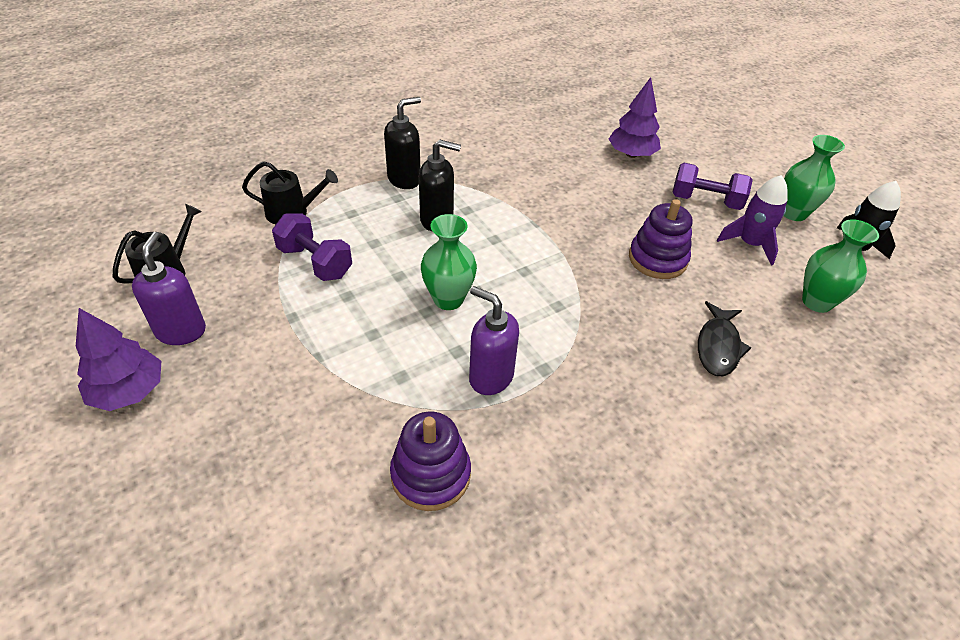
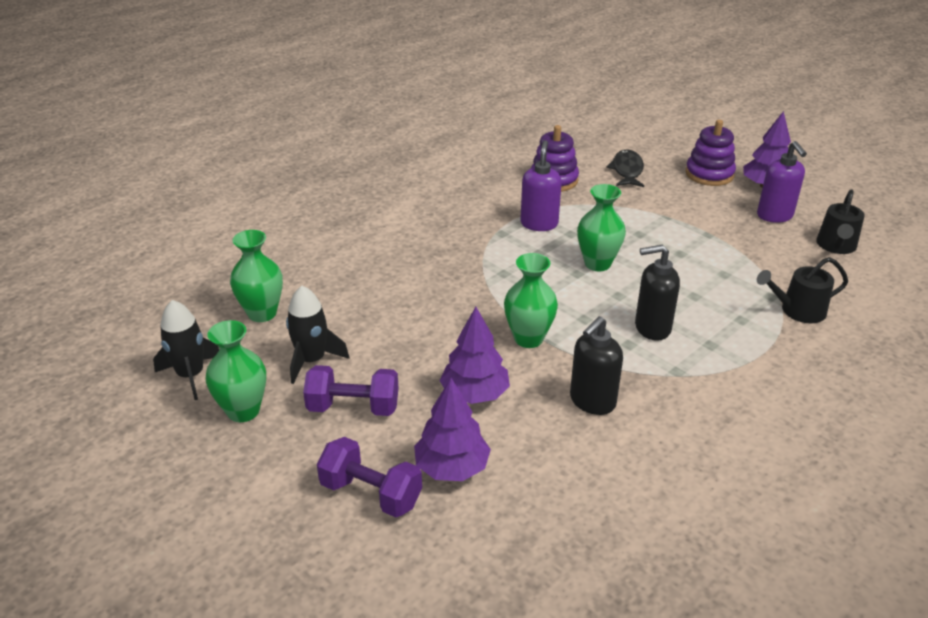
camera: 170 degrees right, 10 degrees down
purple dumbbell [272,213,352,281] -> purple dumbbell moved to [317,437,422,517]
black soap dispenser [384,97,421,189] -> black soap dispenser moved to [570,316,623,415]
purple soap dispenser [469,286,519,395] -> purple soap dispenser turned 105 degrees counterclockwise [520,140,562,231]
purple stacking toy [629,199,693,279] -> purple stacking toy moved to [686,120,736,186]
black fish [698,301,752,376] -> black fish moved to [606,149,644,187]
purple rocket [717,175,788,266] -> black rocket [286,286,349,384]
none -> purple tree [439,307,510,404]
none -> green vase [504,253,558,348]

